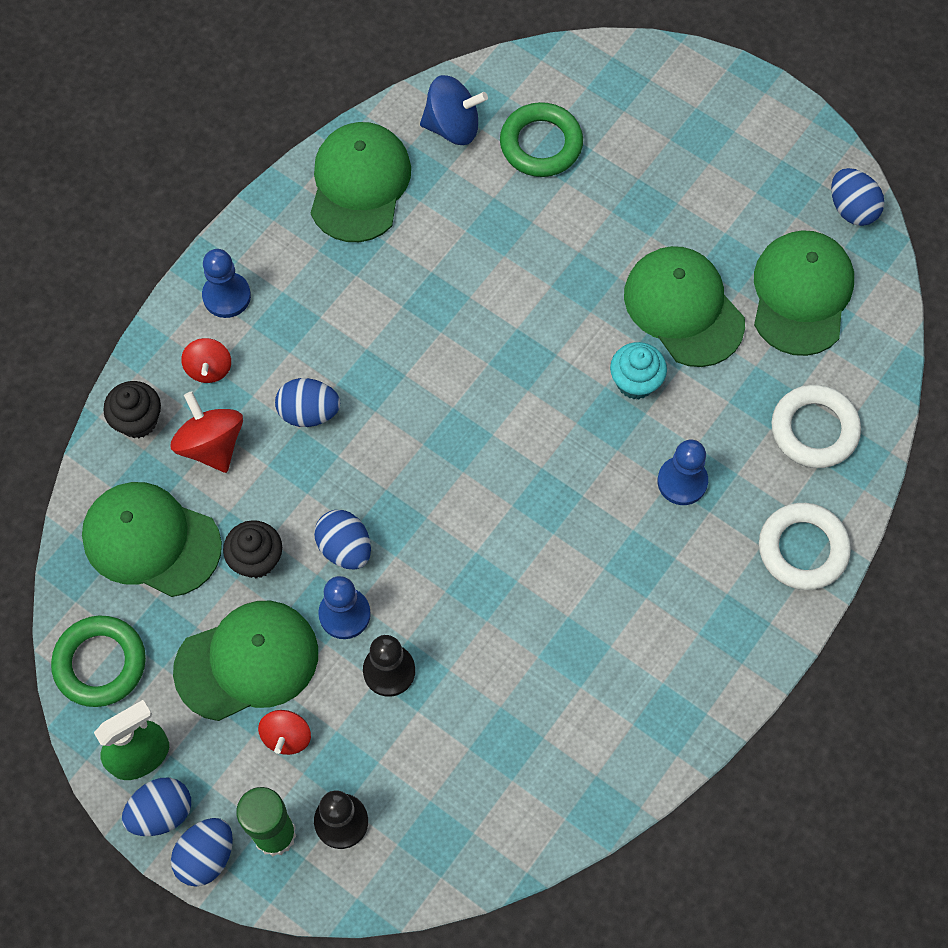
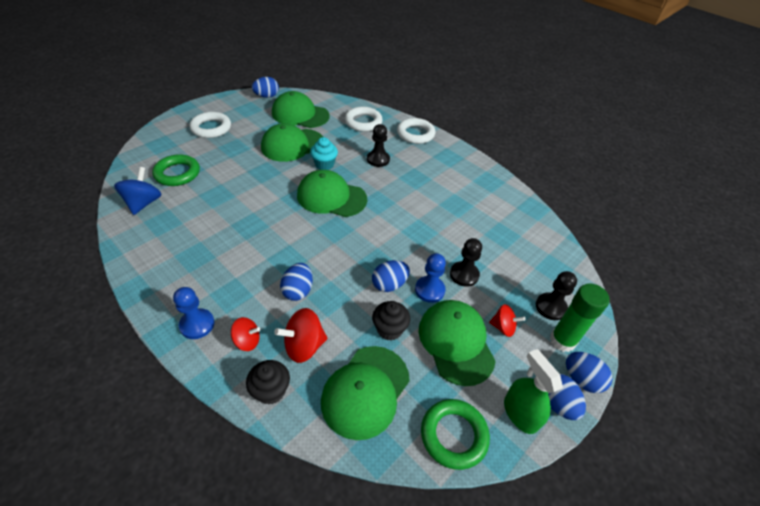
camera: 85 degrees left, 20 degrees down
green cap [311,122,411,242] -> green cap moved to [297,170,367,217]
blue pawn [657,440,708,505] -> black pawn [367,124,390,167]
none -> white ring [189,112,231,138]

